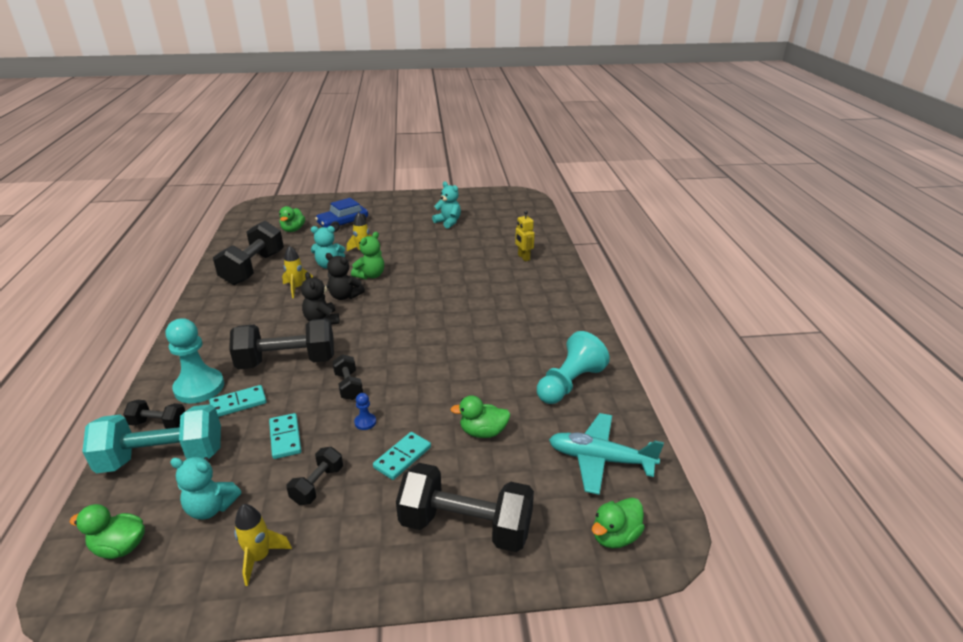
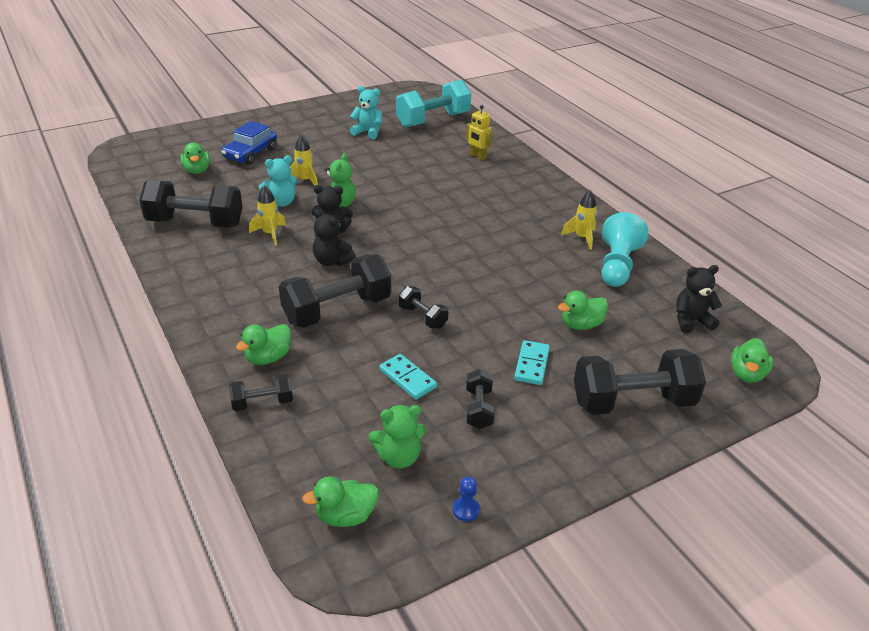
camera: 25 degrees left, 5 degrees up
turquoise dumbbell [82,404,221,473] -> turquoise dumbbell moved to [396,79,471,128]
turquoise pawn [166,318,224,403] -> green duck [236,324,291,365]
turquoise teddy bear [170,457,241,519] -> green teddy bear [369,405,426,468]
turquoise domino [209,385,267,417] -> none
black dumbbell [213,221,284,285] -> black dumbbell turned 75 degrees counterclockwise [139,180,243,228]
yellow rocket [234,504,292,586] -> yellow rocket moved to [561,190,597,250]
blue pawn [354,393,376,430] -> blue pawn moved to [452,476,480,521]
turquoise plane [549,413,664,495] -> black teddy bear [676,265,722,333]

